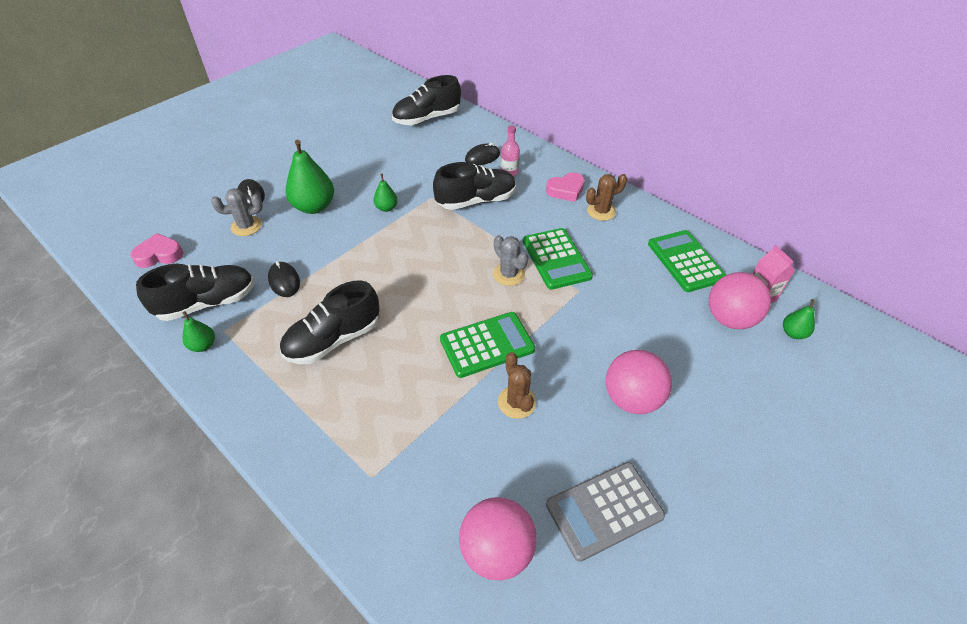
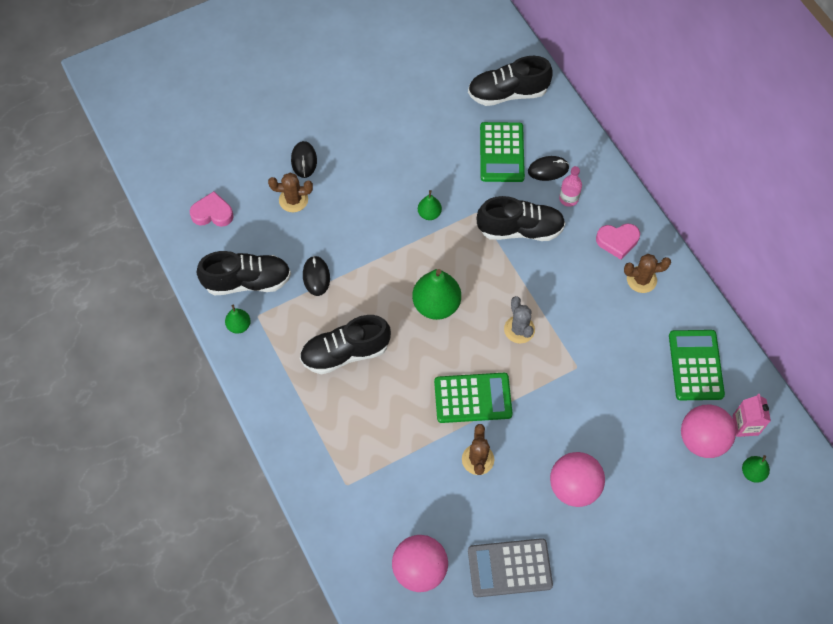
camera: 20 degrees right, 15 degrees up
grey cactus [211,188,263,236] -> brown cactus [268,173,313,212]
green pear [285,140,334,214] -> green pear moved to [412,269,461,320]
green calculator [523,228,593,290] -> green calculator moved to [480,122,525,182]

